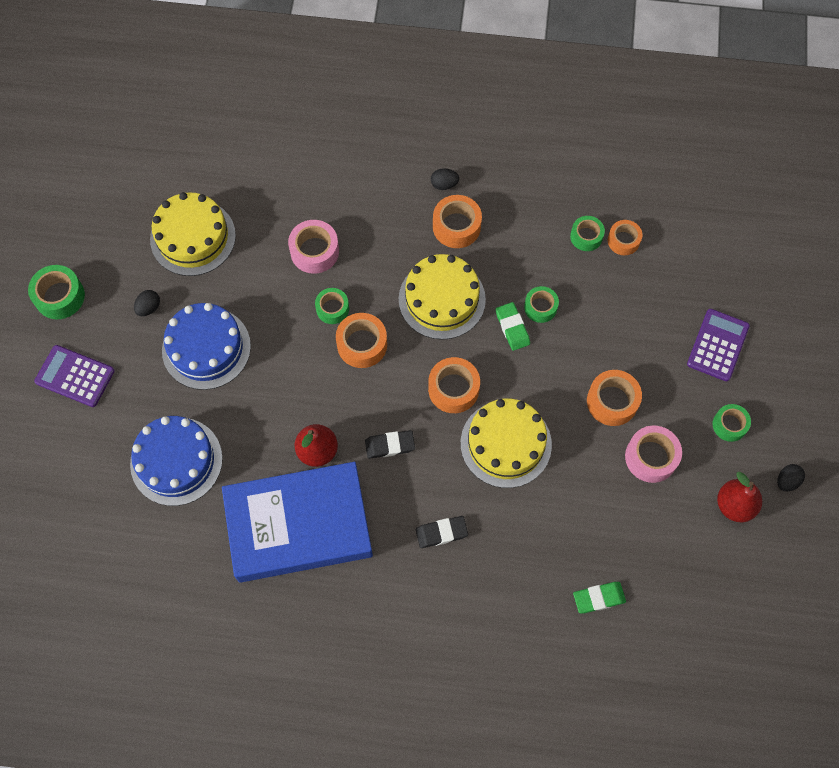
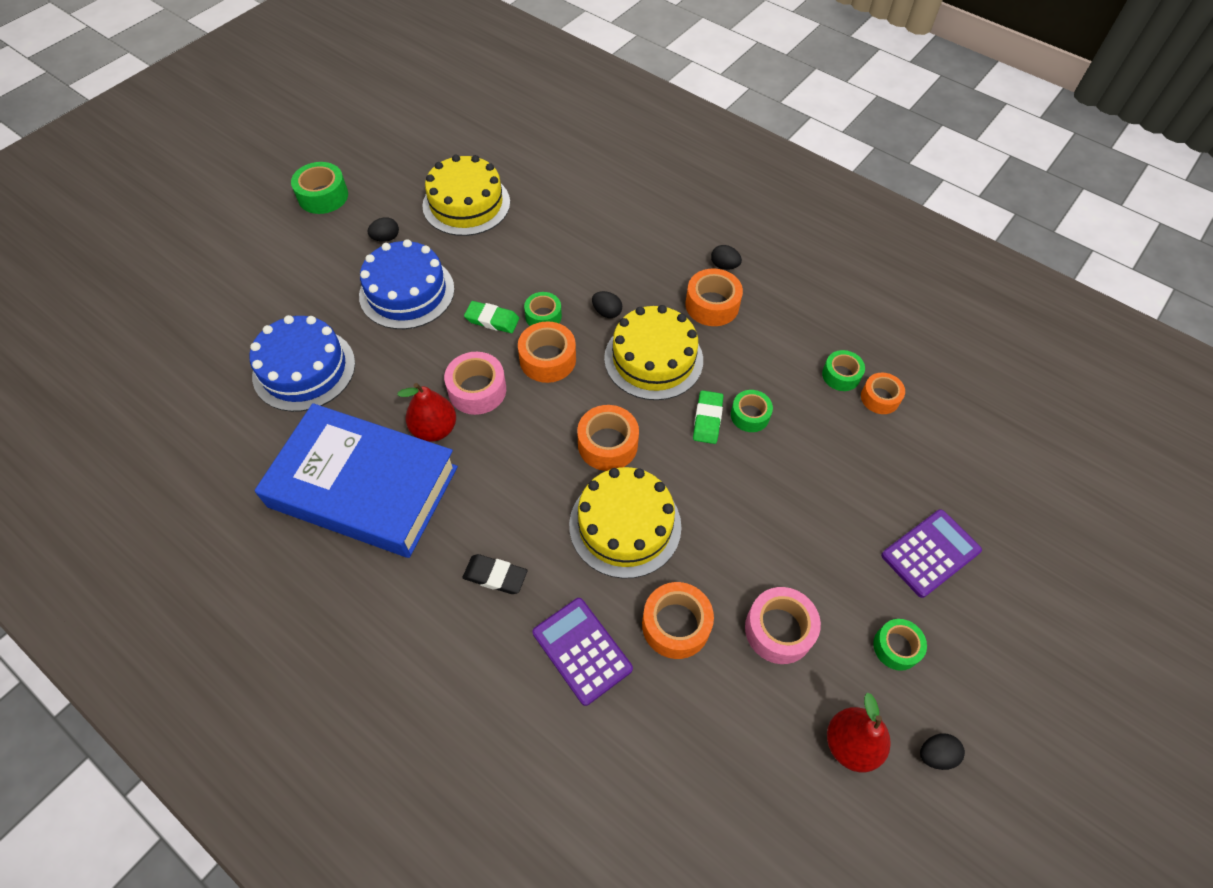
camera: 30 degrees right, 10 degrees down
purple calculator [34,345,115,407] -> purple calculator moved to [533,598,633,706]
pink tape [288,220,339,274] -> pink tape moved to [444,352,506,415]
black eraser [365,430,415,459] -> none
green eraser [573,582,626,614] -> green eraser moved to [464,301,519,333]
orange tape [587,370,642,426] -> orange tape moved to [642,582,714,659]
none -> black egg [592,291,622,318]

